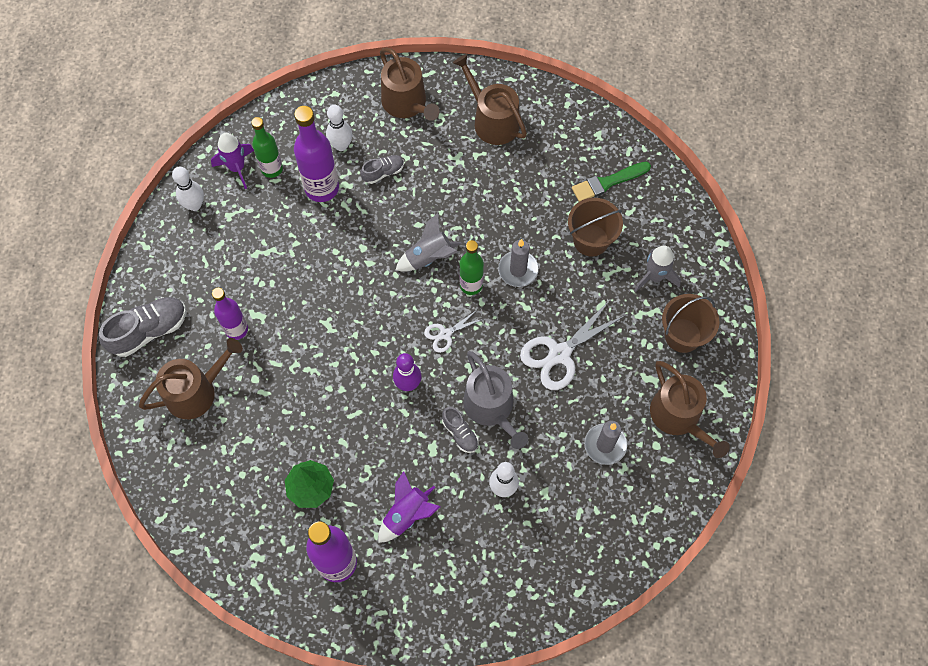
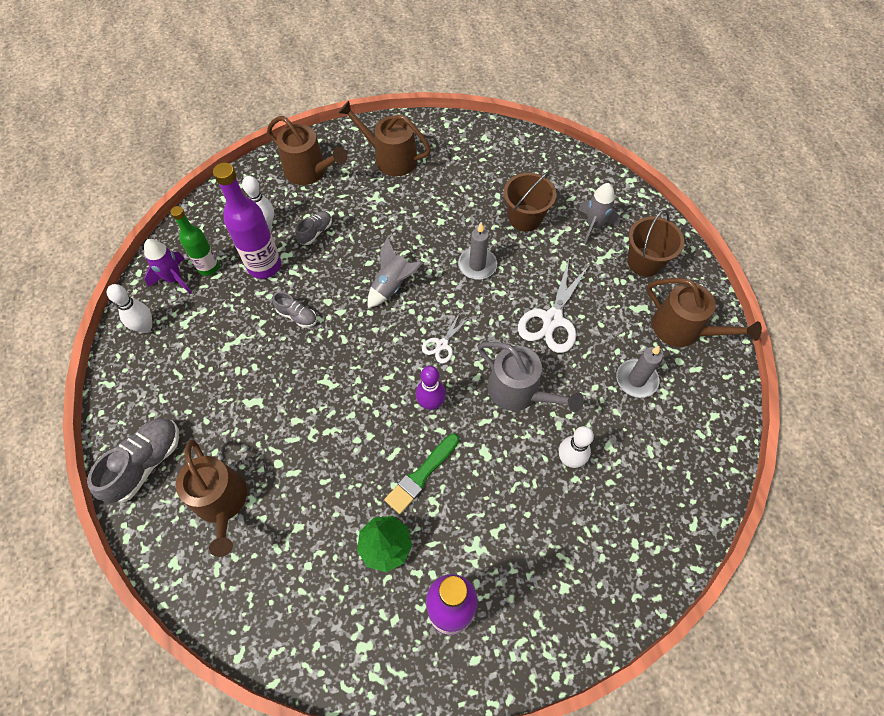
camera: 25 degrees left, 5 degrees down
brown watering can [139,338,243,419] -> brown watering can turned 120 degrees clockwise [176,439,247,557]
purple bottle [212,288,248,340] -> none
purple rocket [378,471,441,543] -> none
grey shoe [442,407,479,453] -> grey shoe moved to [272,292,317,328]
green bottle [459,240,484,295] -> none
green brush [572,162,651,202] -> green brush moved to [385,434,459,514]

